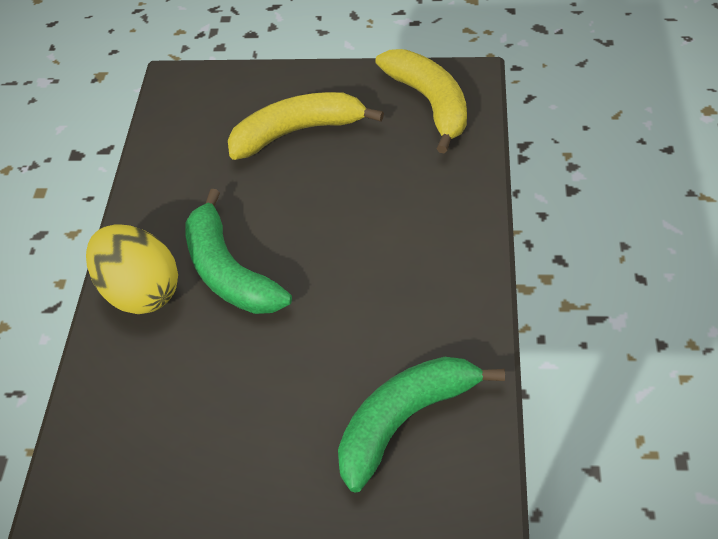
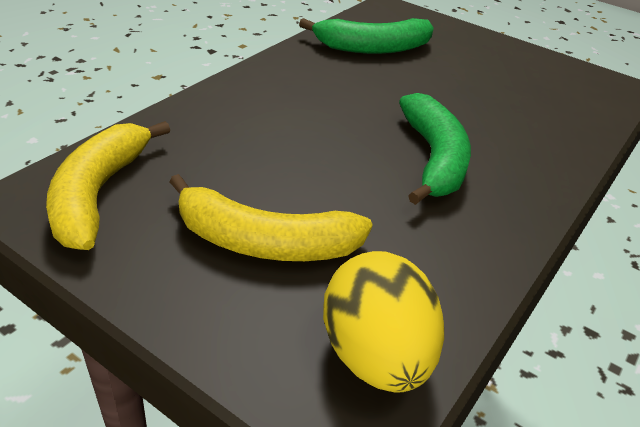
camera: 155 degrees left, 10 degrees down
yellow egg [86,224,178,314] -> yellow egg moved to [323,251,444,393]

